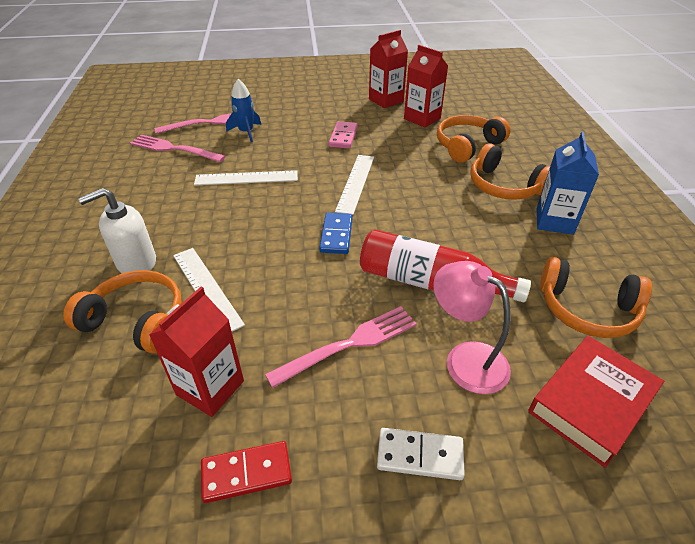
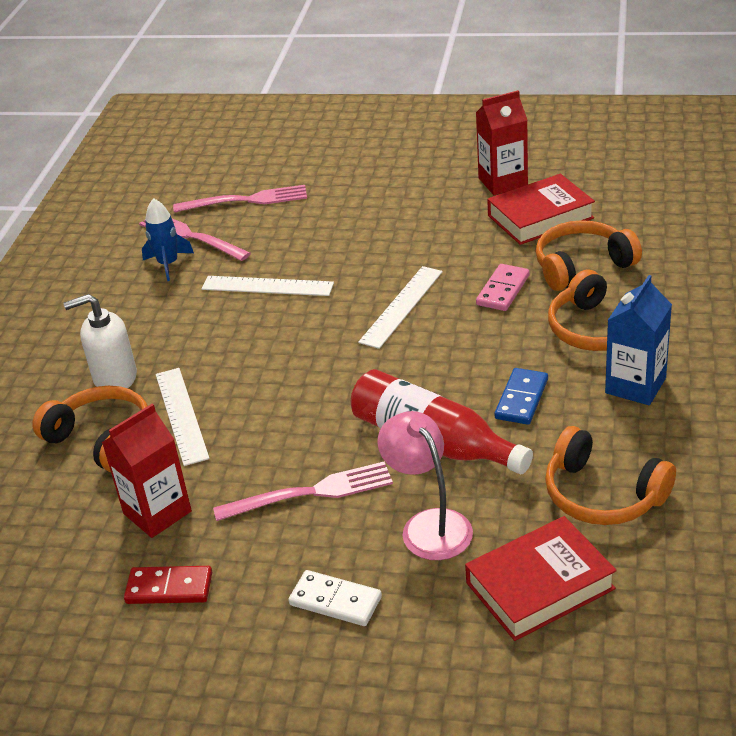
camera: 20 degrees right, 5 degrees down
blue rocket [226,79,261,142] -> blue rocket moved to [142,198,194,281]
blue domino [319,213,353,254] -> blue domino moved to [495,368,548,425]
pink domino [329,121,358,149] -> pink domino moved to [476,264,530,311]
red carton [404,45,448,128] -> red book [487,174,595,245]

